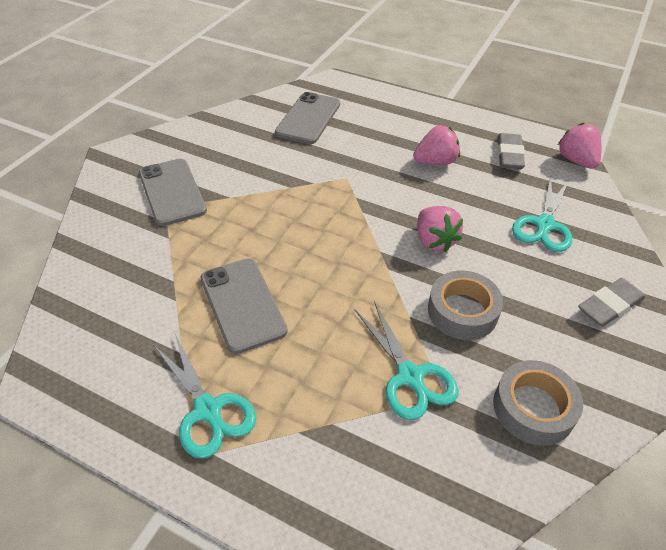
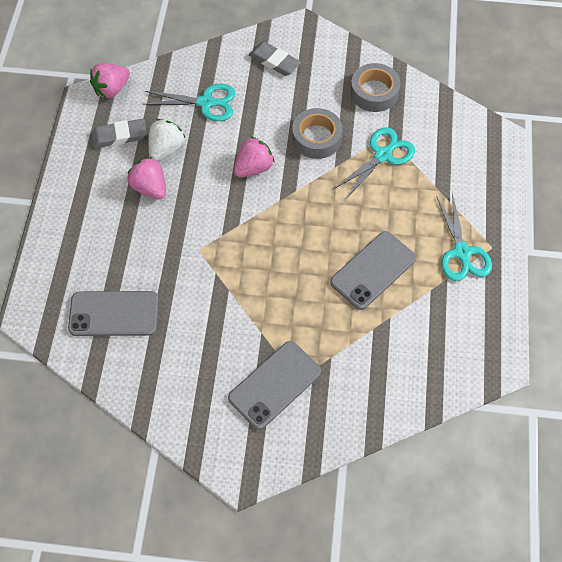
camera: 110 degrees left, 15 degrees up
turquoise scissors [154,334,256,459] -> turquoise scissors turned 135 degrees clockwise [436,193,492,281]
none -> white strawberry [148,119,185,161]

